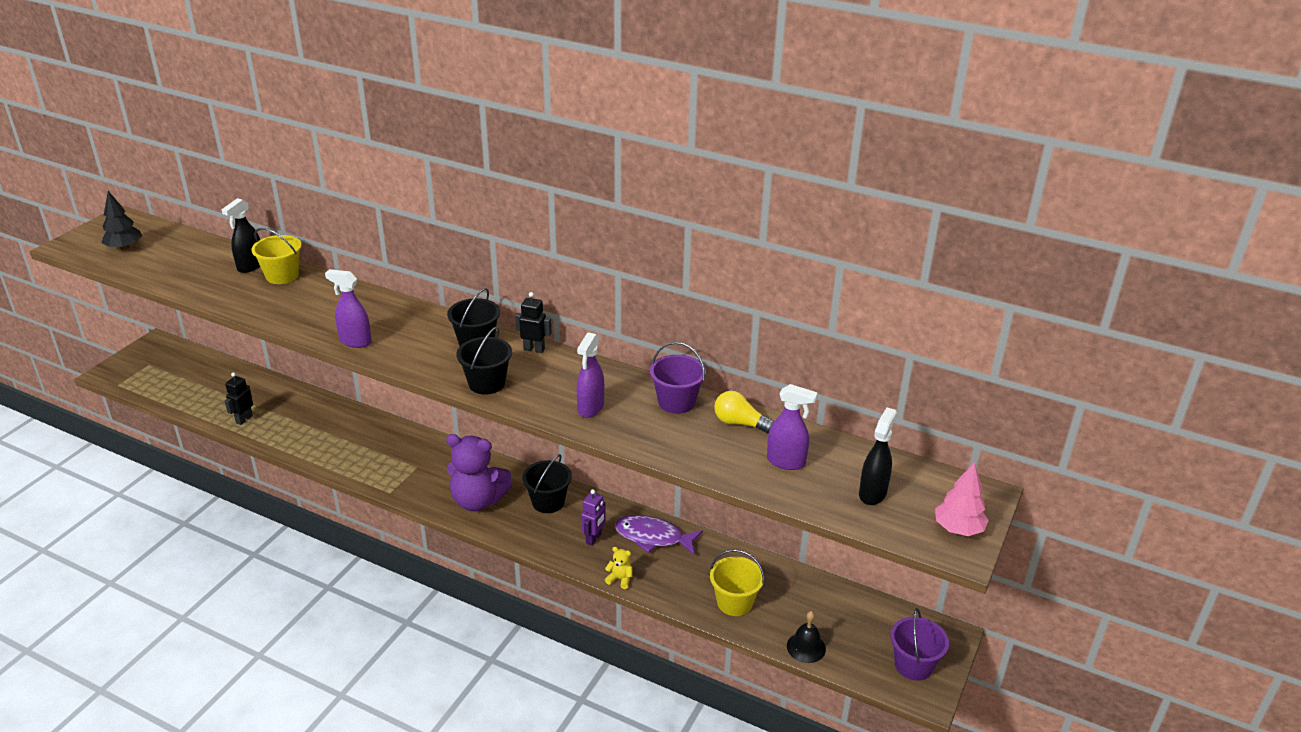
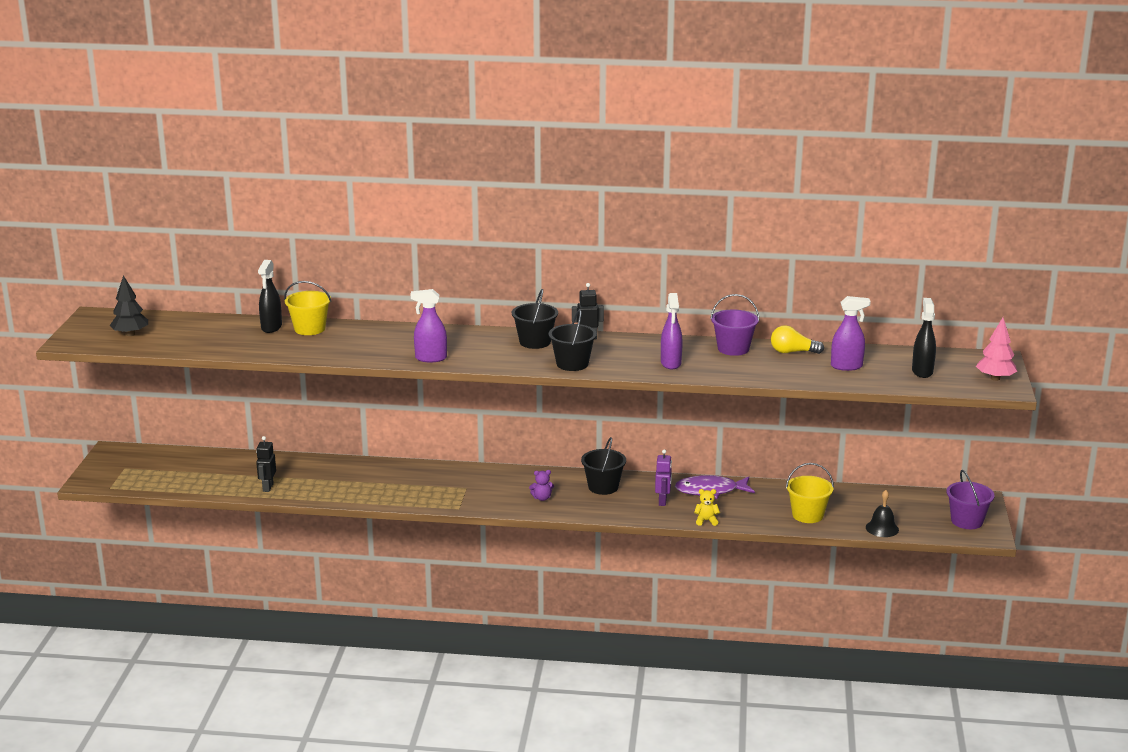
camera: 20 degrees left, 10 degrees down
purple teddy bear [446,434,512,511] -> purple teddy bear [529,470,554,501], size x0.41

